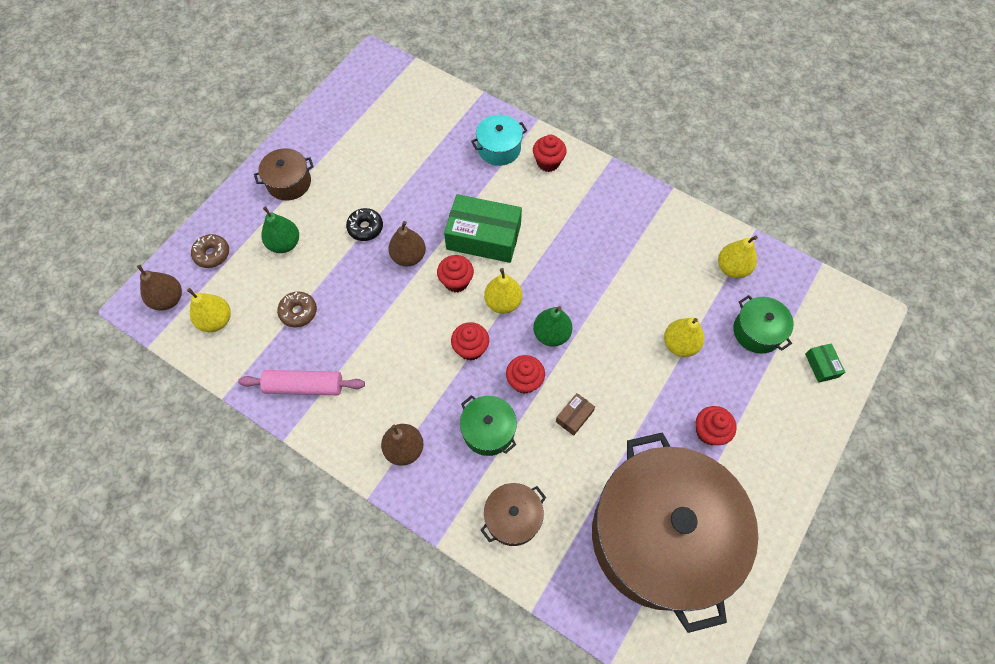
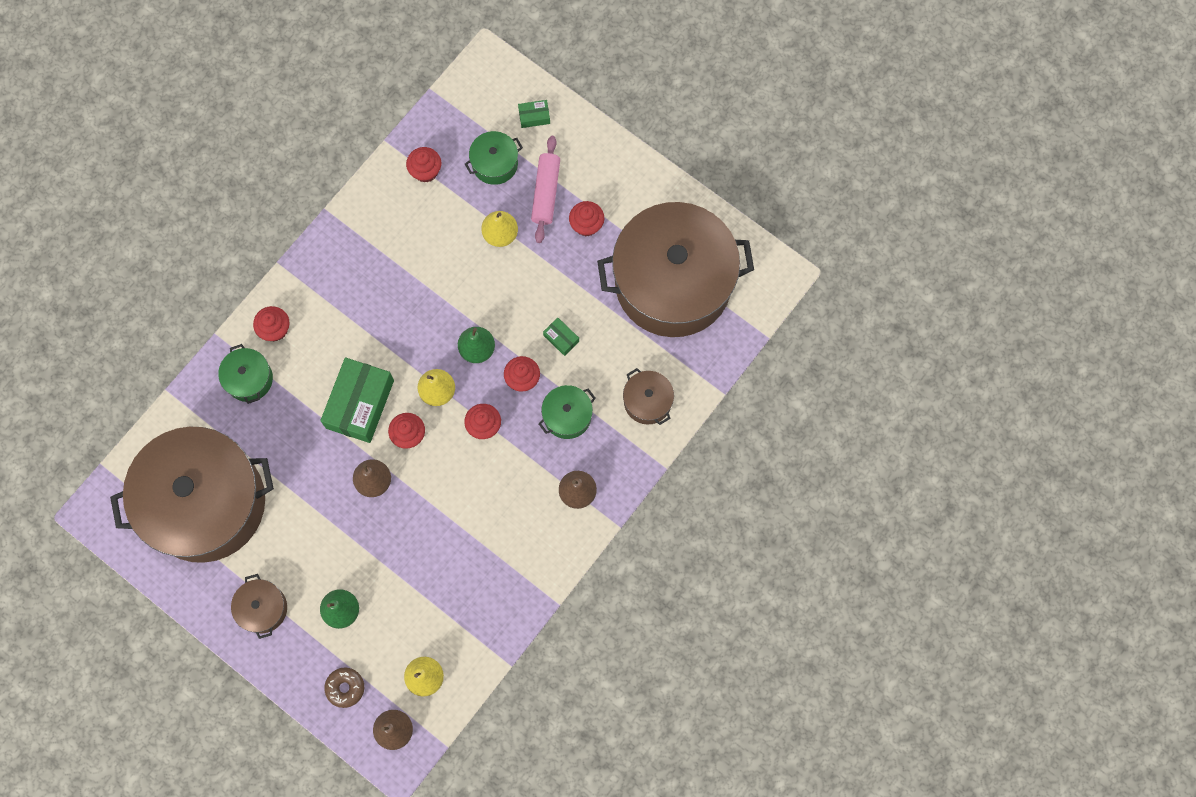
camera: 85 degrees left, 10 degrees up
pink rolling pin [238,370,365,395] -> pink rolling pin moved to [531,136,560,243]
brown donut [277,291,317,328] -> none
black donut [346,208,383,241] -> none
turquoise pot [471,115,527,166] -> green pot [218,344,273,404]
brown box [556,393,595,436] -> green box [543,318,579,356]
yellow pear [718,235,758,278] -> red cupcake [406,147,441,182]
none -> brown pot [110,427,274,563]

